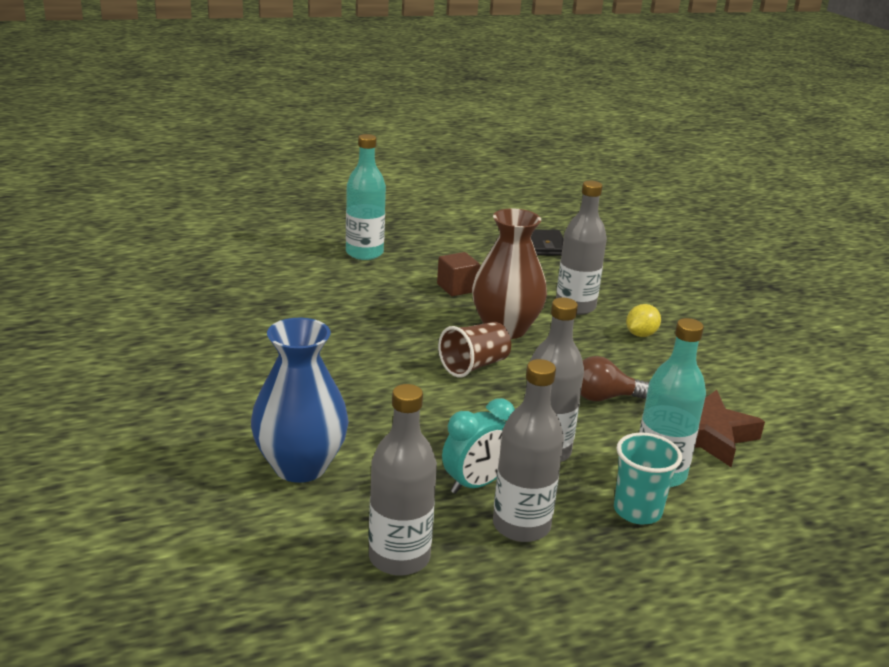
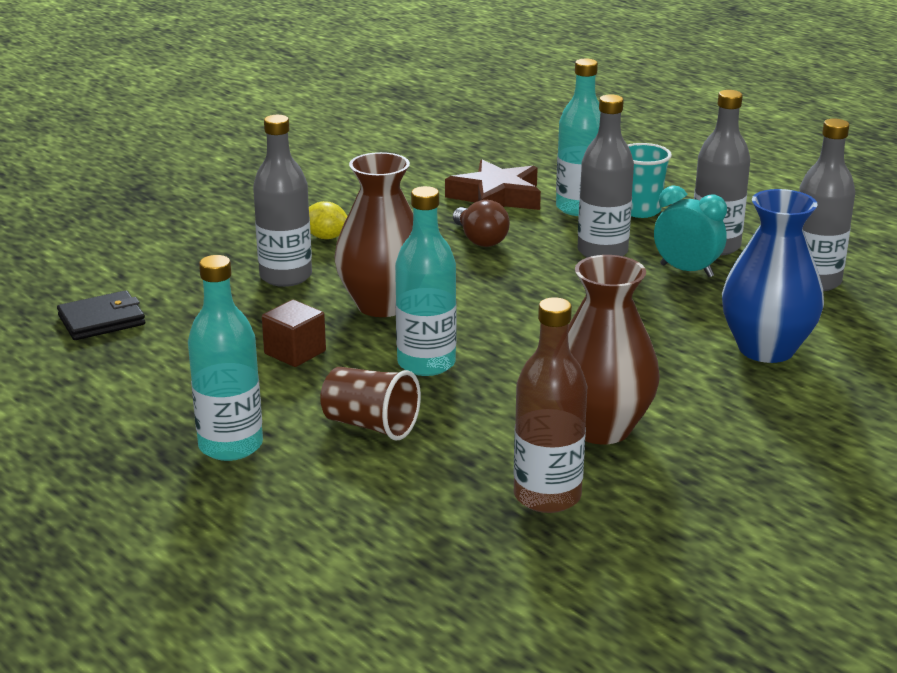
camera: 110 degrees left, 0 degrees up
brown cup [438,322,511,377] -> brown cup moved to [320,367,421,441]
none -> turquoise bottle [395,186,457,376]
none -> brown bottle [513,297,587,513]
none -> brown vase [568,255,660,444]

